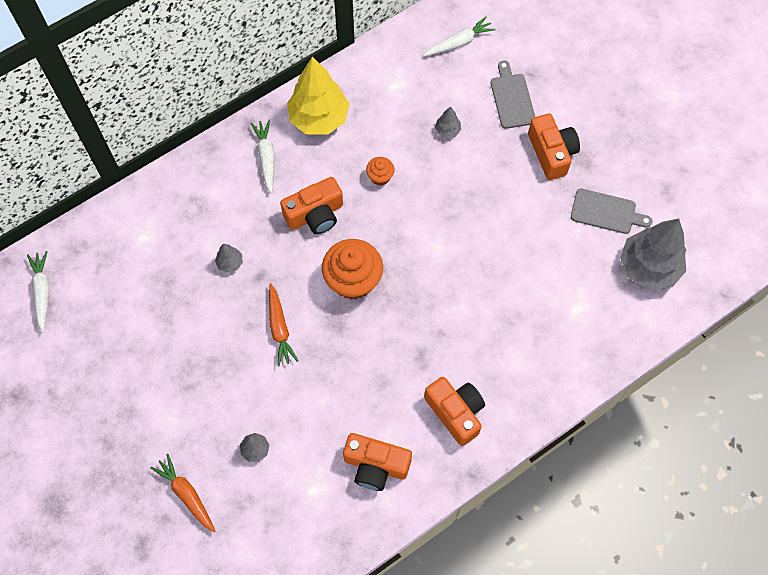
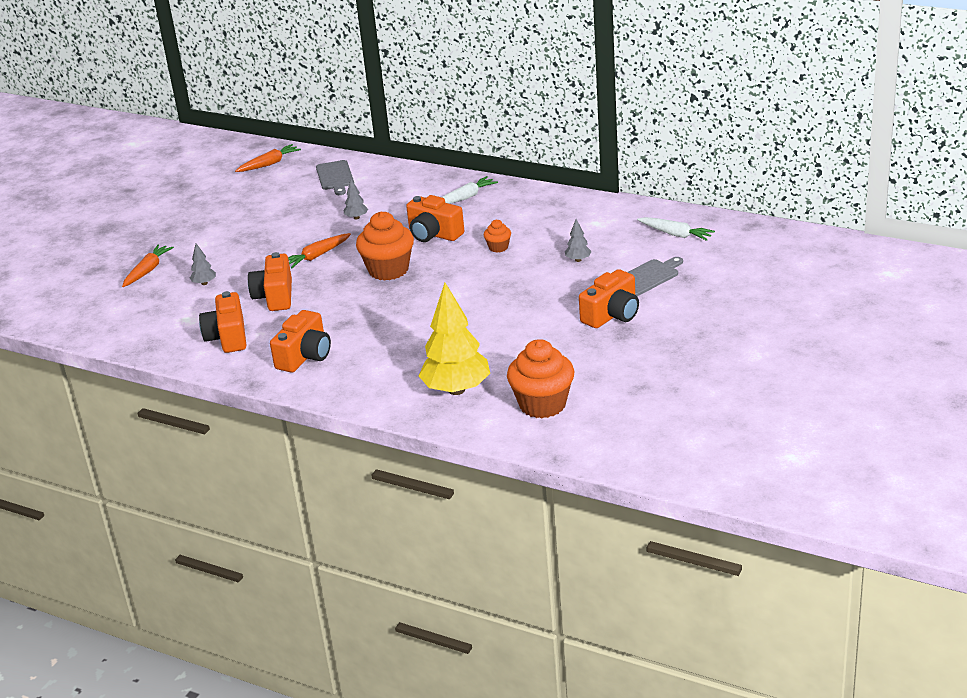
camera: 65 degrees right, 35 degrees down
white carrot [27,251,50,333] -> orange carrot [235,144,301,172]
yellow tree [287,57,349,135] -> yellow tree moved to [419,283,490,395]
grey cutting board [571,189,652,234] -> grey cutting board moved to [316,160,354,195]
grey tree [620,219,686,290] -> orange cupcake [507,339,574,418]
none -> orange camera [248,252,292,311]

